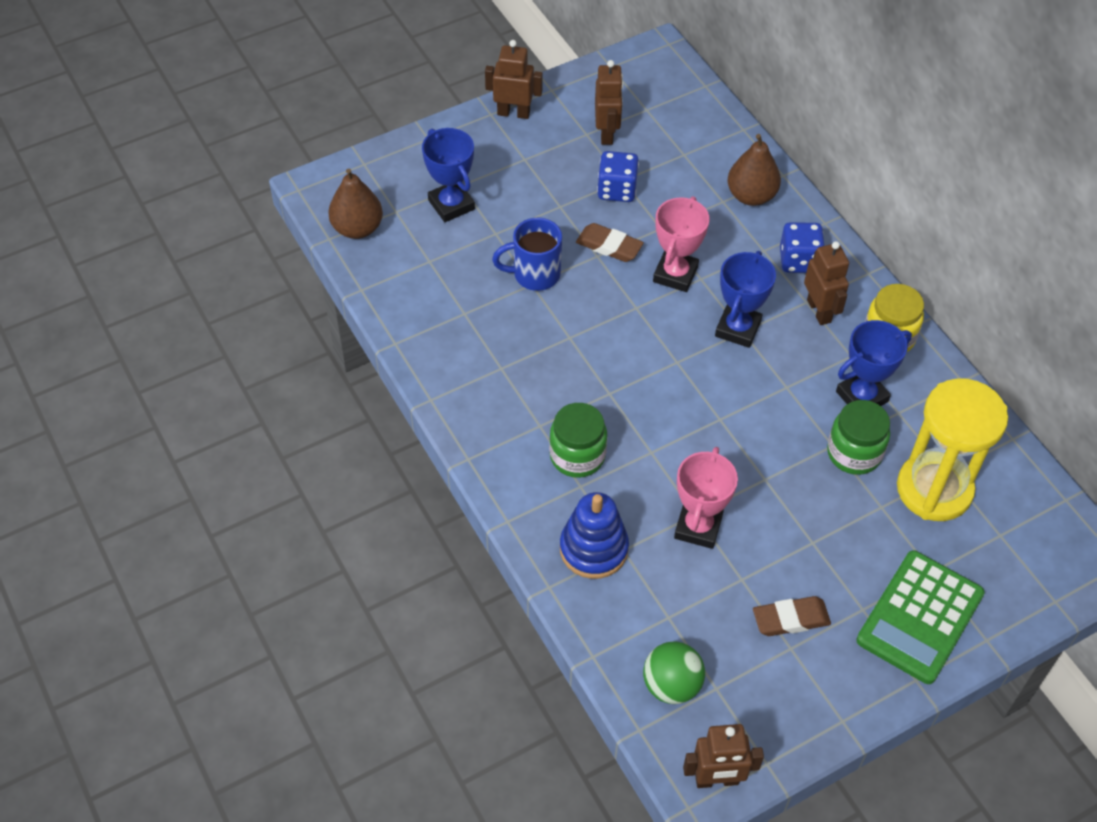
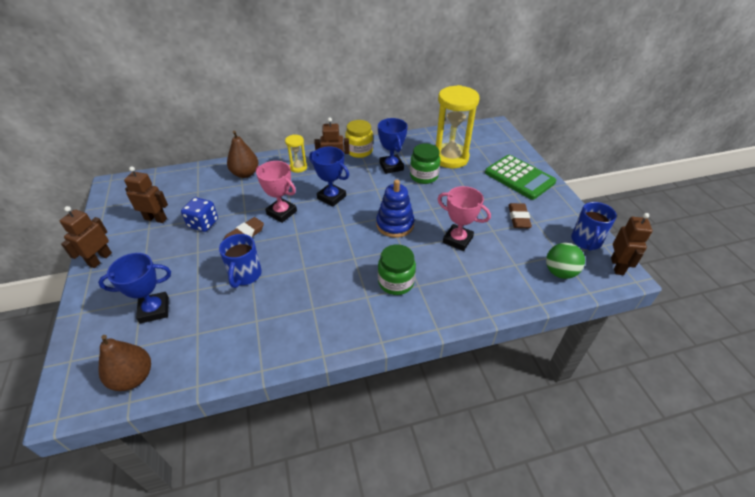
camera: 75 degrees left, 10 degrees down
blue stacking toy [560,492,629,579] -> blue stacking toy moved to [376,179,415,238]
blue dice [780,222,824,273] -> yellow hourglass [285,135,307,173]
none -> blue mug [571,202,617,251]

